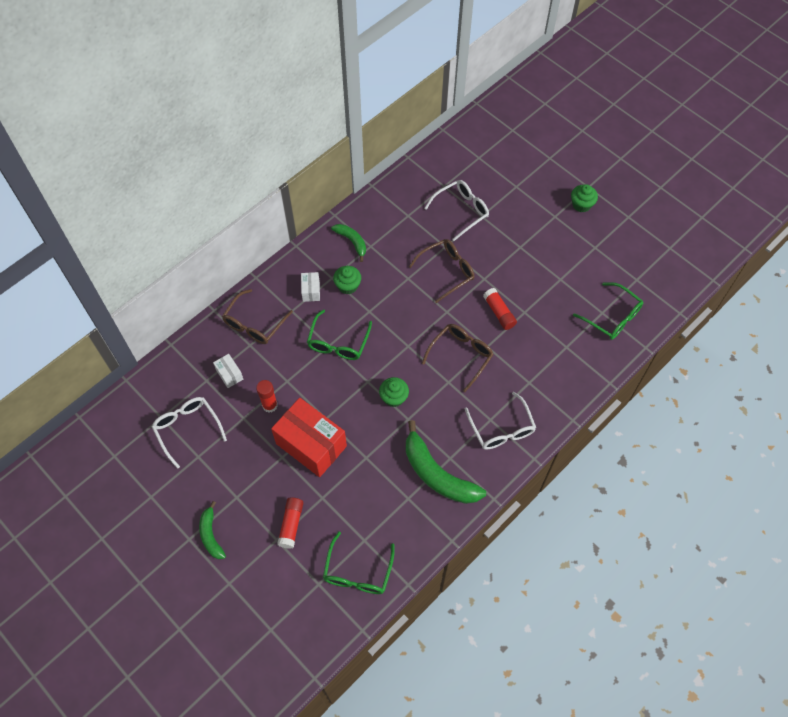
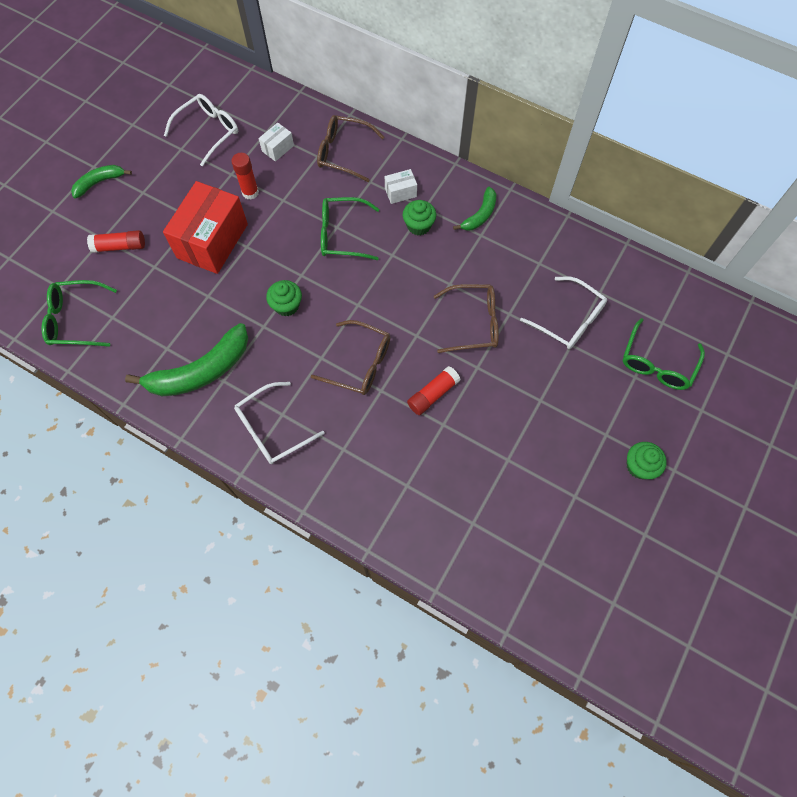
camera: 75 degrees right, 5 degrees up
green banana [406,420,486,504] -> green banana turned 150 degrees counterclockwise [125,323,248,396]
brown glasses [409,239,475,303] -> brown glasses turned 45 degrees counterclockwise [434,284,499,353]
green glasses [573,282,643,340] -> green glasses moved to [623,318,705,390]

